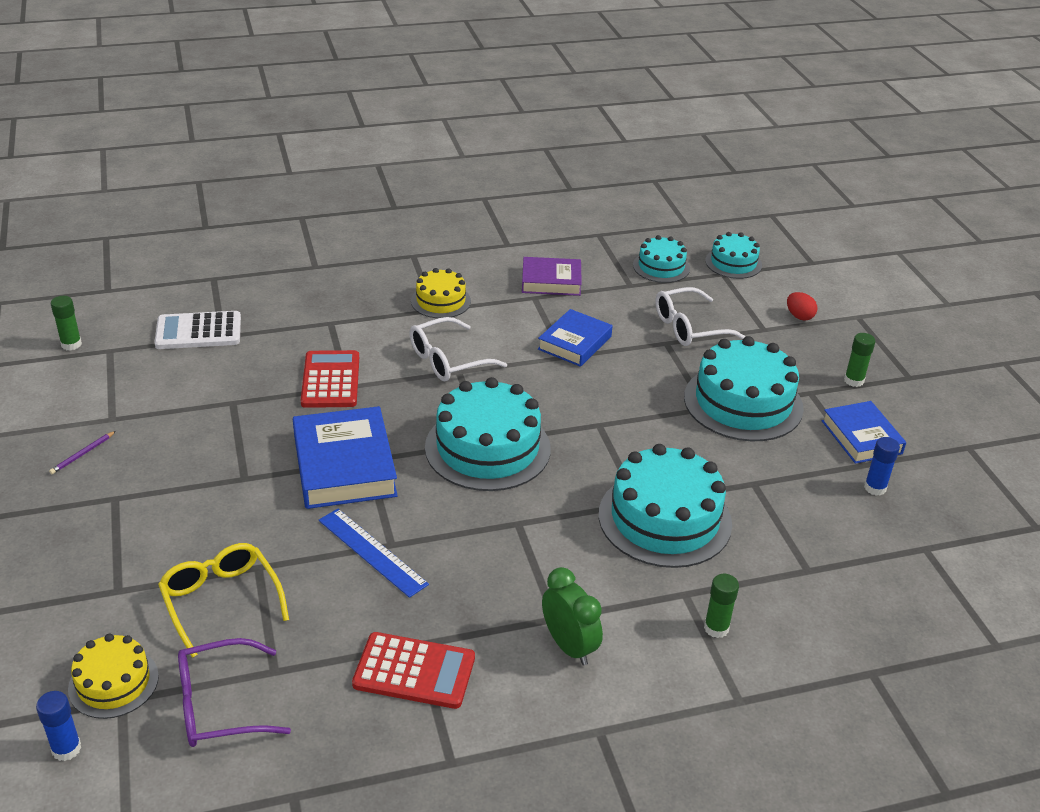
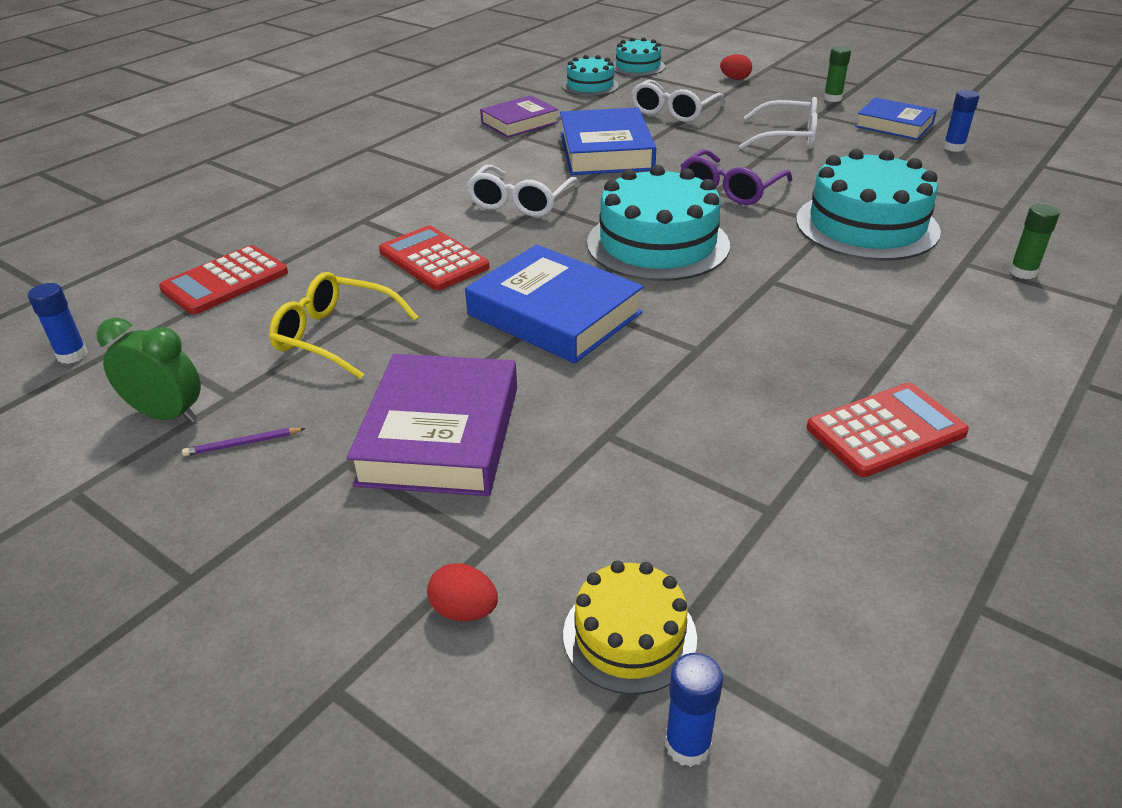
camera: 35 degrees left, 0 degrees up
purple pencil [49,431,116,474] -> purple pencil turned 75 degrees clockwise [182,428,306,456]
green glue stick [51,296,82,351] -> blue glue stick [28,283,88,364]
white calculator [154,311,241,349] -> red calculator [159,245,288,314]
yellow glasses [158,543,289,658] -> yellow glasses moved to [269,272,418,379]
purple glasses [178,638,291,747] -> purple glasses moved to [680,149,793,205]
blue ruler [319,509,429,598] -> none
yellow cake [411,268,471,318] -> none
blue book [538,309,613,367] -> blue book [560,107,656,175], size x1.56
green clock [542,567,603,665] -> green clock moved to [96,318,201,423]
turquoise cake [684,336,804,441] -> white glasses [739,97,818,149]
none -> purple book [347,354,517,496]
none -> red egg [427,563,498,622]

